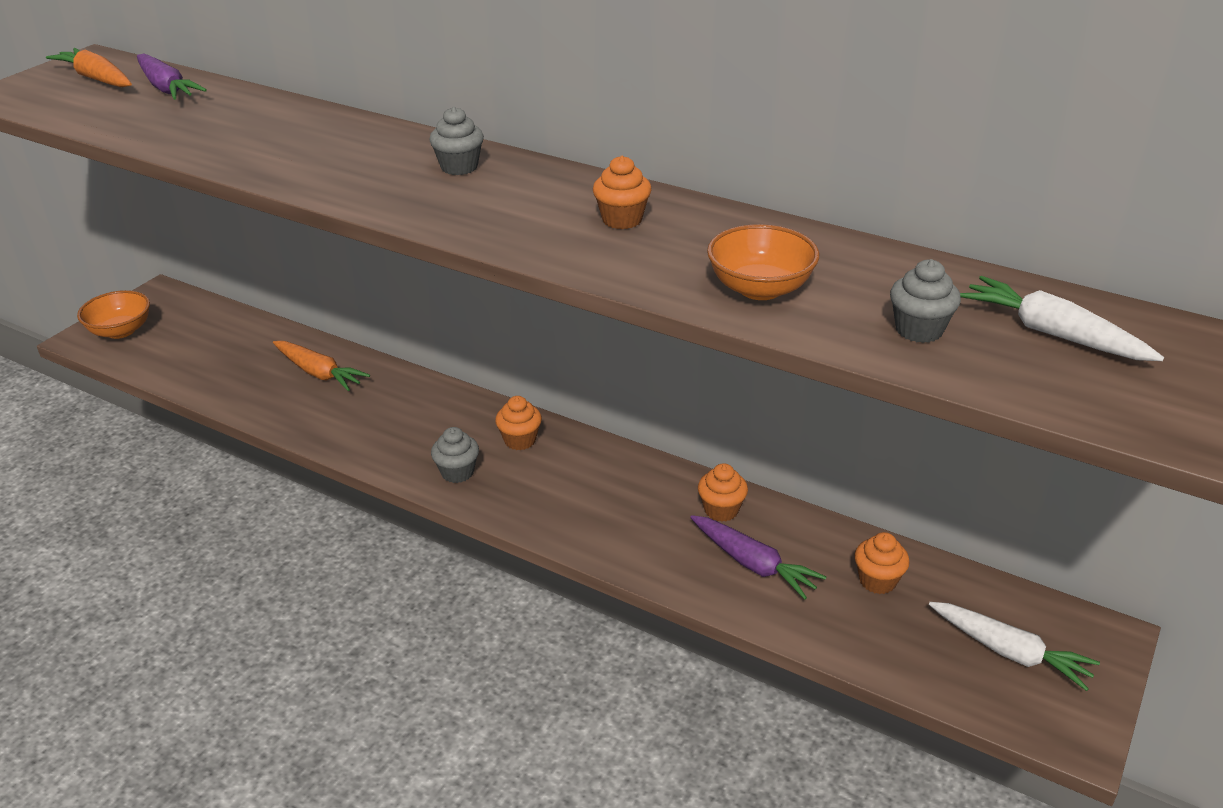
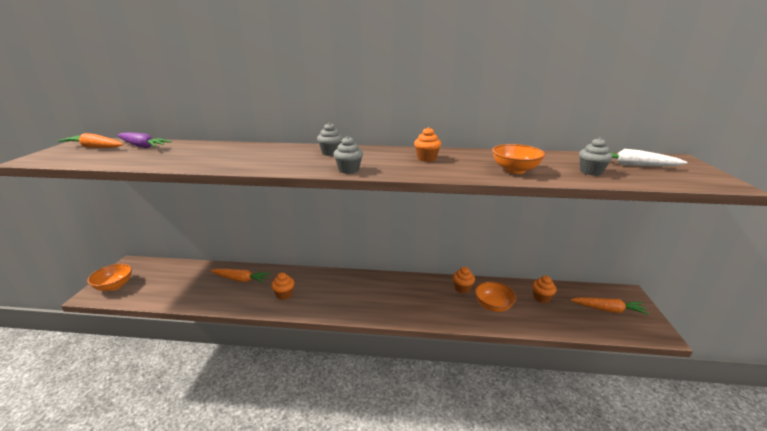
camera: 25 degrees left, 10 degrees down
grey cupcake [431,427,479,483] -> grey cupcake moved to [333,136,363,174]
orange cupcake [495,396,542,450] -> orange cupcake moved to [271,272,295,300]
purple carrot [690,515,826,599] -> orange bowl [475,281,516,312]
white carrot [929,602,1100,691] -> orange carrot [570,297,650,315]

